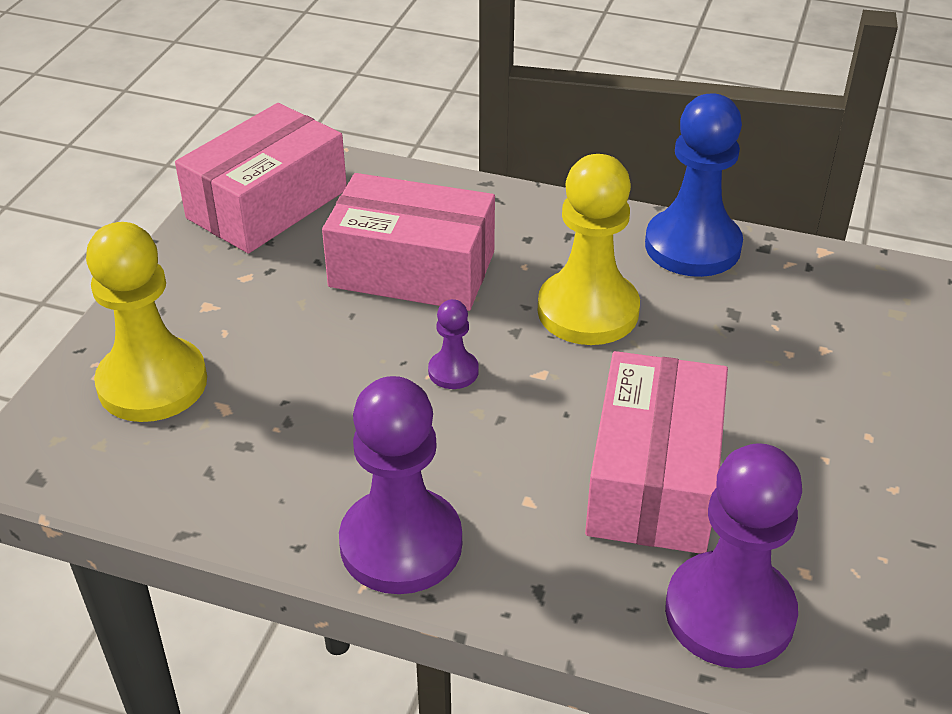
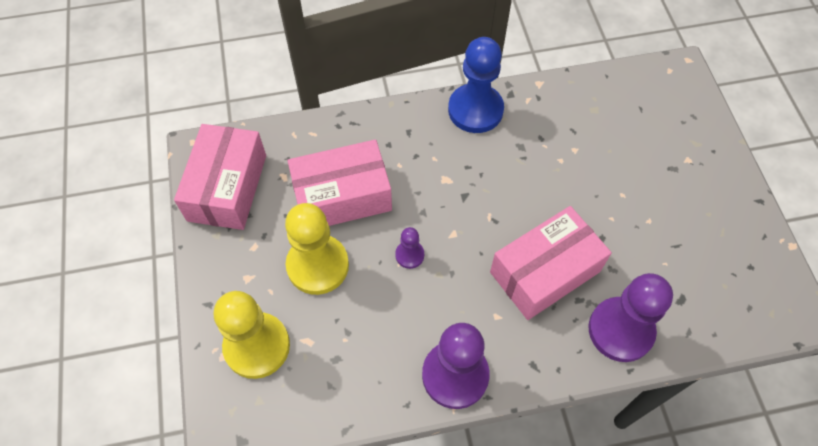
camera: 30 degrees left, 20 degrees up
yellow pawn [538,154,640,345] -> yellow pawn moved to [285,203,349,295]
pink box [585,351,728,554] -> pink box turned 75 degrees clockwise [490,206,612,320]

